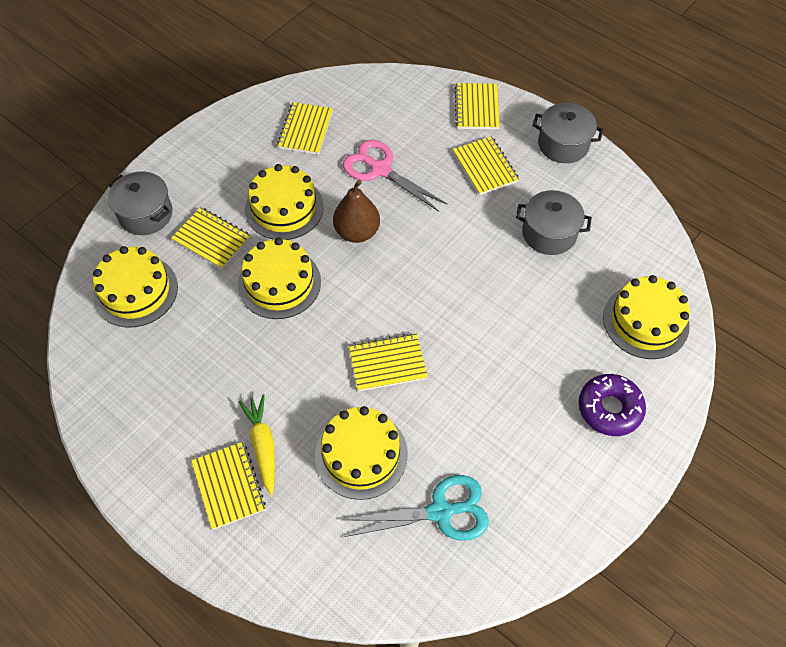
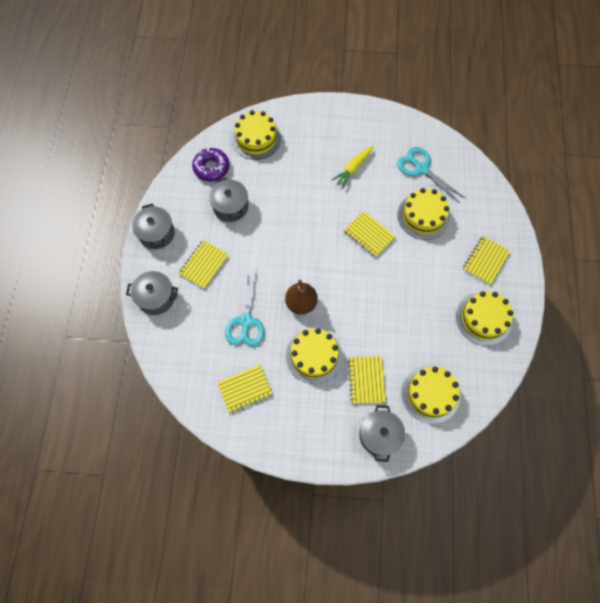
camera: 125 degrees left, 10 degrees up
yellow cake [238,238,321,319] -> yellow cake moved to [456,291,513,346]
yellow carrot [239,394,275,495] -> yellow carrot moved to [332,145,373,188]
pink scissors [343,140,447,212] -> turquoise scissors [225,270,265,346]
yellow notebook [454,83,500,129] -> grey pot [126,271,178,315]
purple donut [579,374,646,436] -> purple donut moved to [192,148,230,181]

